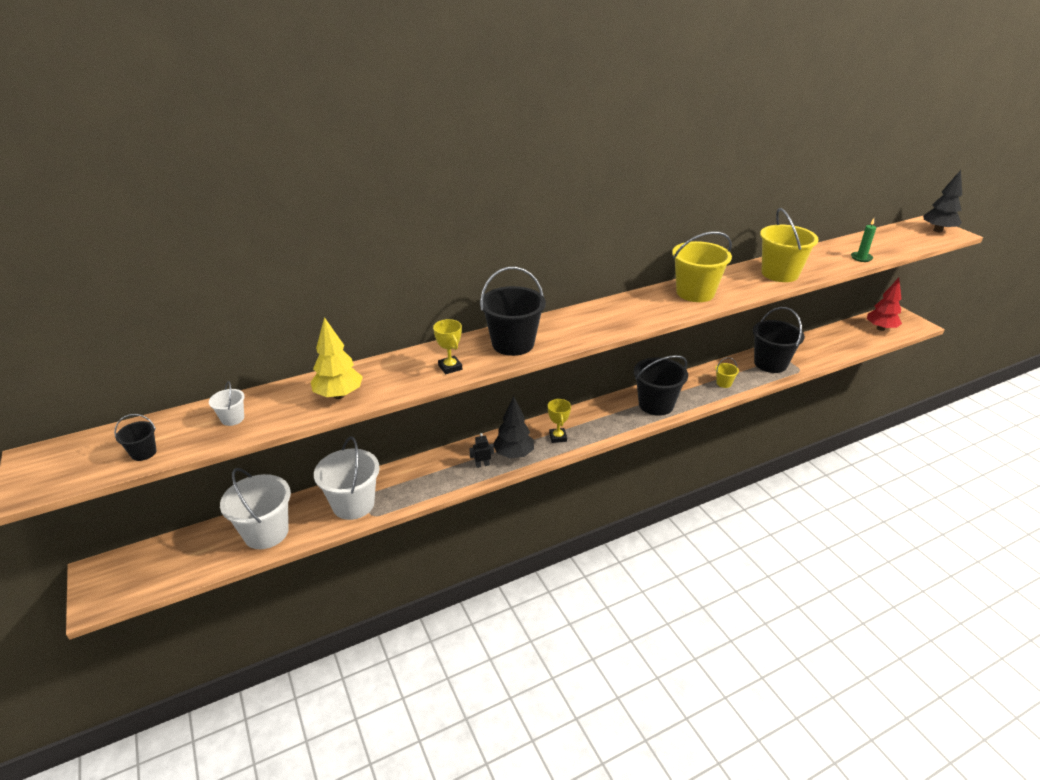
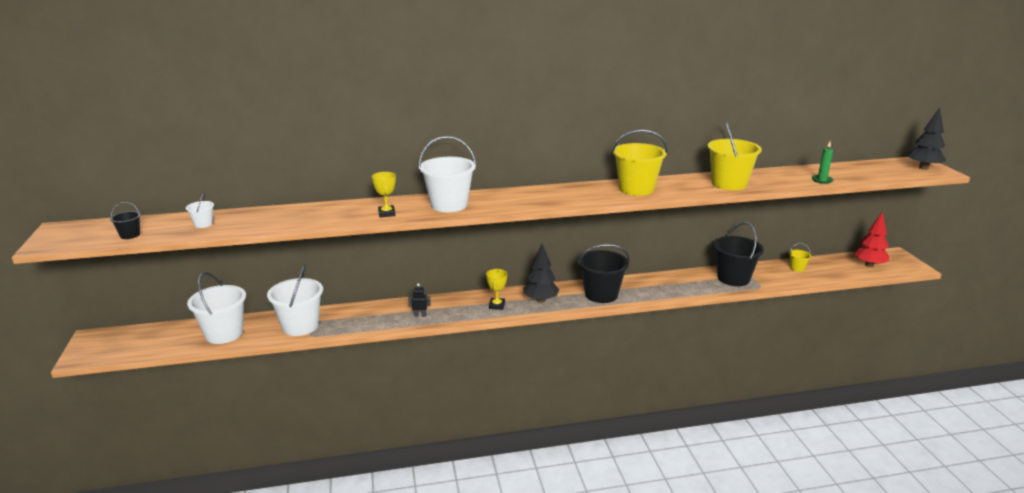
camera: 15 degrees right, 10 degrees down
yellow tree [311,317,363,399] -> none
black bucket [480,267,546,356] -> white bucket [418,136,477,212]
black tree [493,396,534,458] -> black tree moved to [523,244,559,303]
yellow bucket [715,357,739,388] -> yellow bucket moved to [789,243,811,272]

